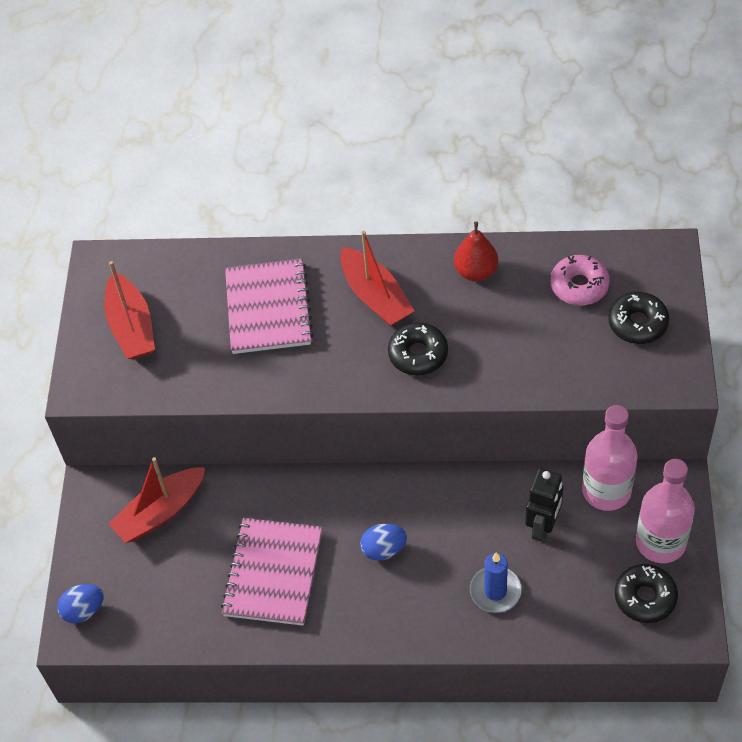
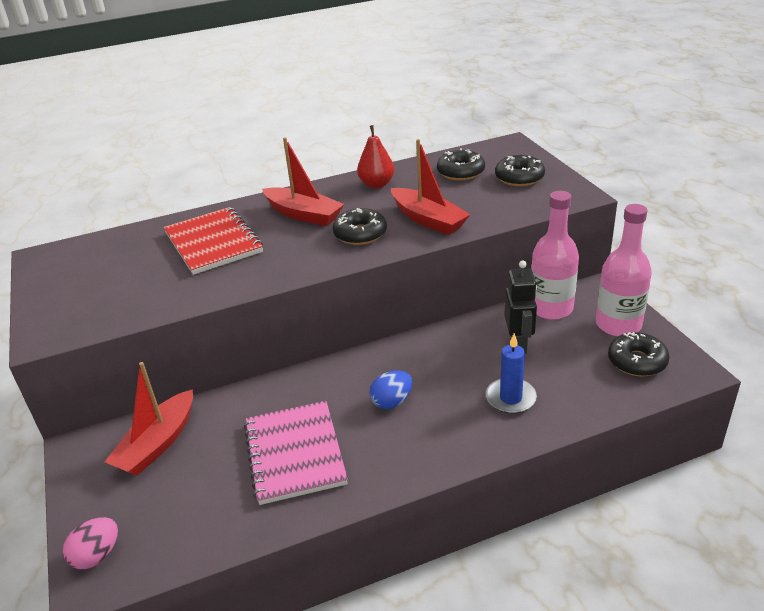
camera: 25 degrees left, 20 degrees down
blue egg [57,584,104,623] -> pink egg [63,517,118,569]
red boat [104,261,155,359] -> red boat moved to [391,139,470,235]
pink notebook [225,258,314,354] -> red notebook [164,207,263,275]
pink donut [550,255,610,306] -> black donut [437,148,485,181]

